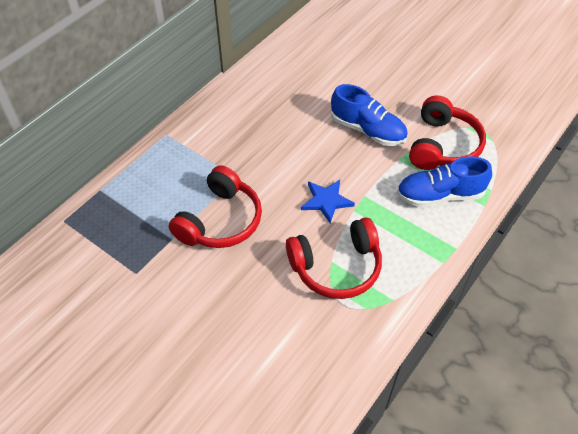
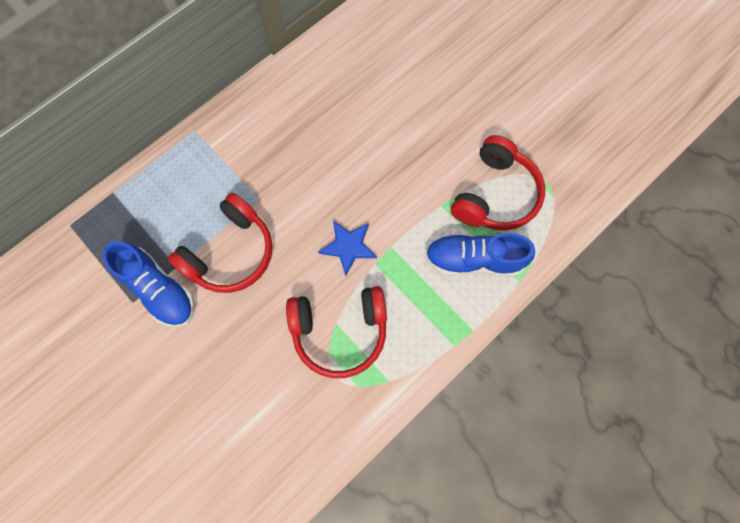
camera: 10 degrees right, 20 degrees up
blue shoe [331,84,408,146] -> blue shoe moved to [102,241,195,327]

